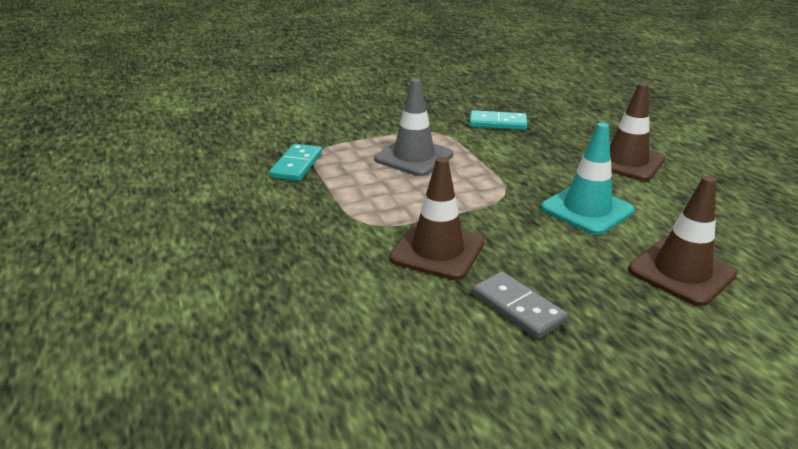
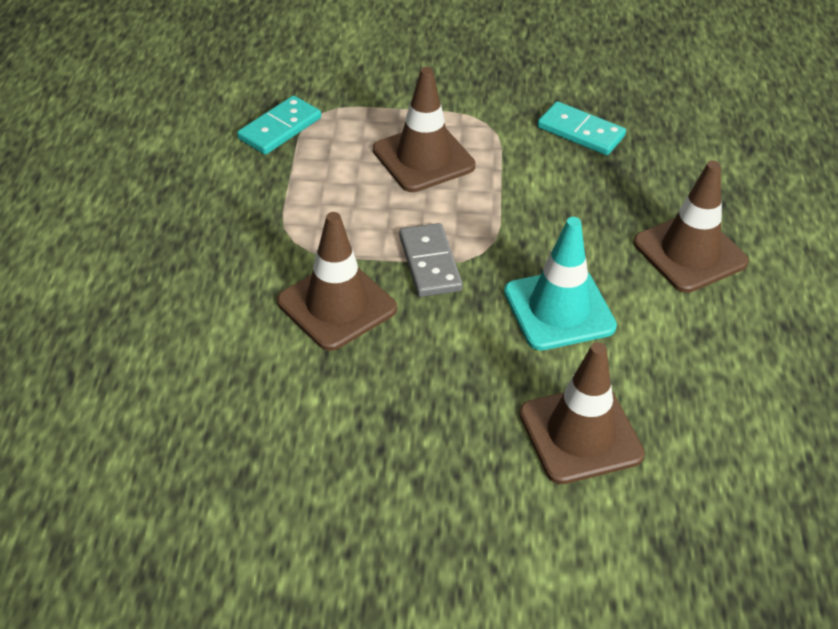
camera: 25 degrees right, 15 degrees up
grey traffic cone [374,79,453,176] -> brown traffic cone [373,67,476,192]
grey domino [472,272,568,339] -> grey domino moved to [399,223,463,297]

